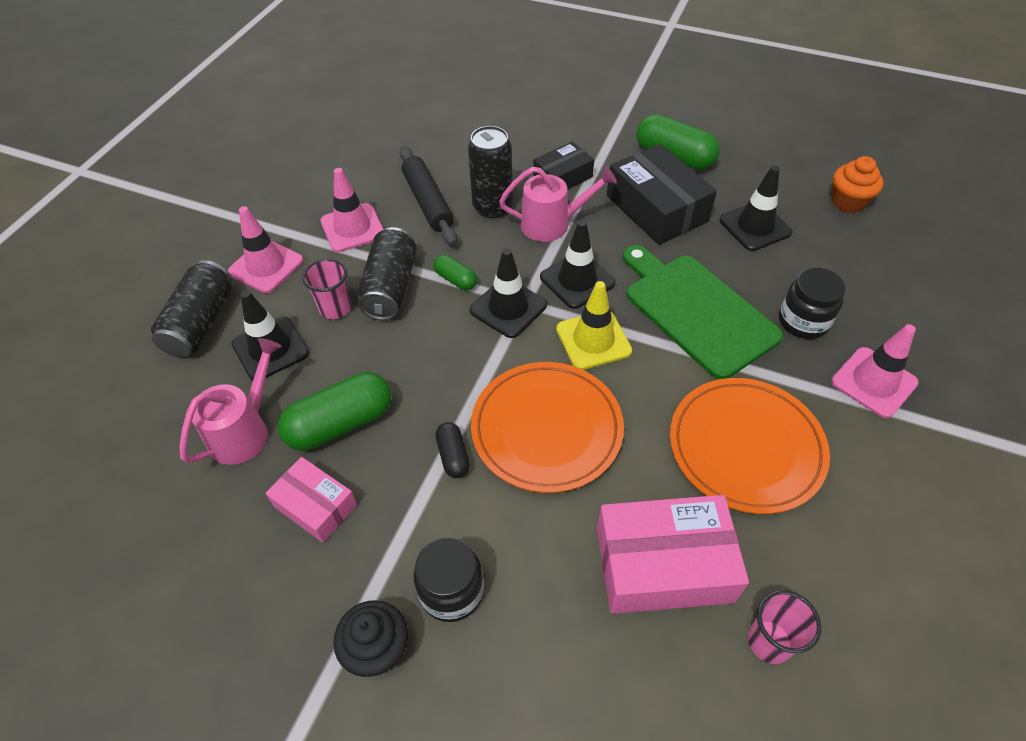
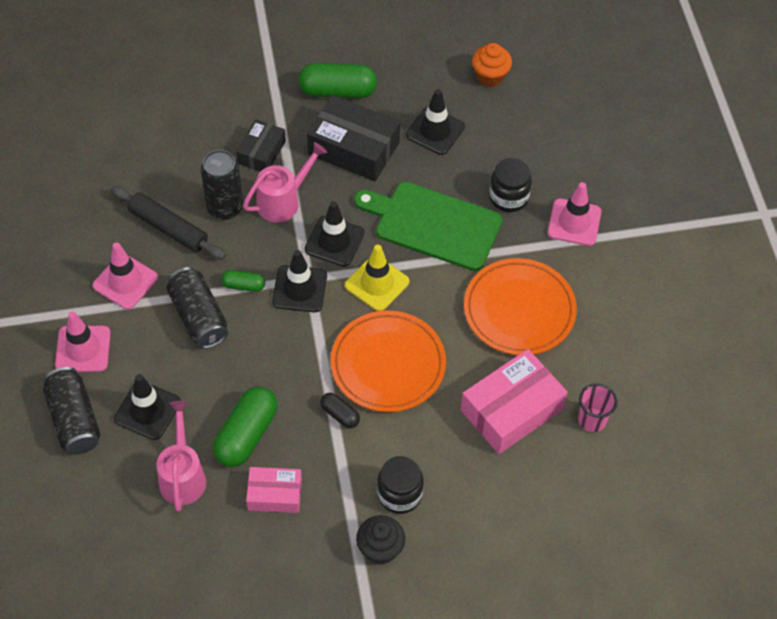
camera: 35 degrees left, 5 degrees up
pink cup [302,258,351,320] -> none

